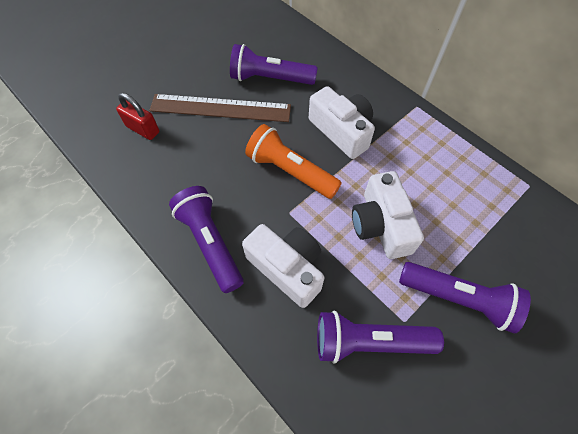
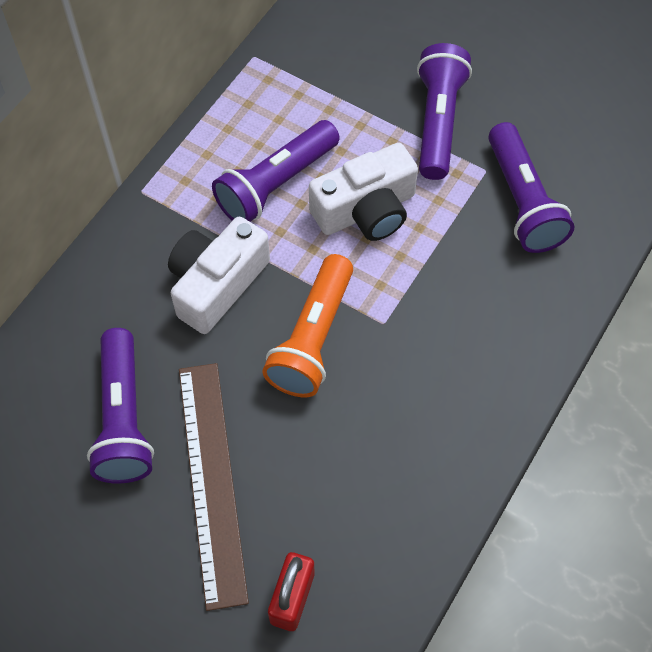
camera: 105 degrees left, 0 degrees up
purple flashlight [169,186,244,293] -> purple flashlight moved to [212,120,340,222]
white camera [242,224,324,308] -> none

